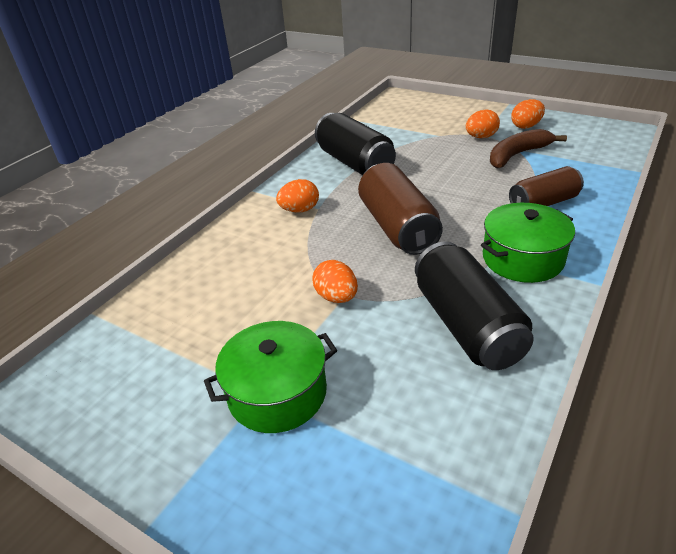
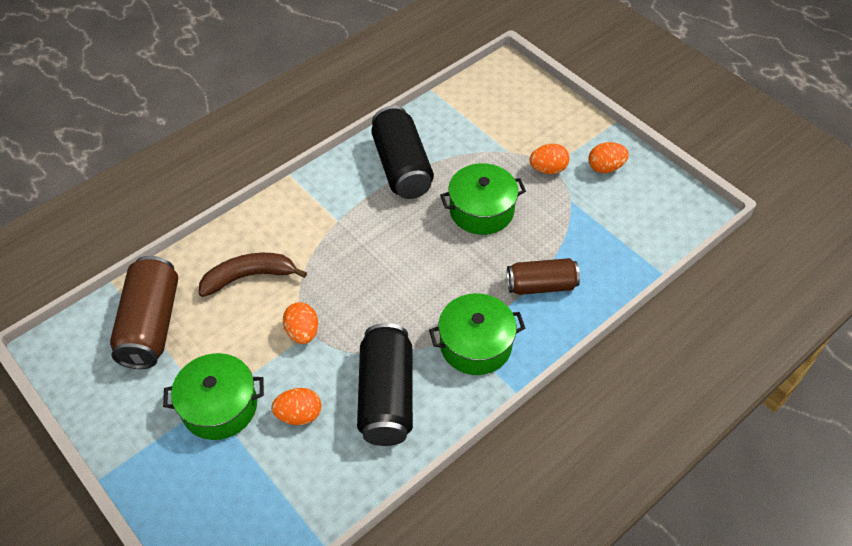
camera: 15 degrees right, 15 degrees up
orange egg [276,179,319,212] -> orange egg moved to [271,388,322,425]
brown can [358,163,443,255] -> brown can moved to [110,256,178,369]
brown banana [490,129,567,168] -> brown banana moved to [199,253,307,297]
none -> green pot [440,163,526,235]

